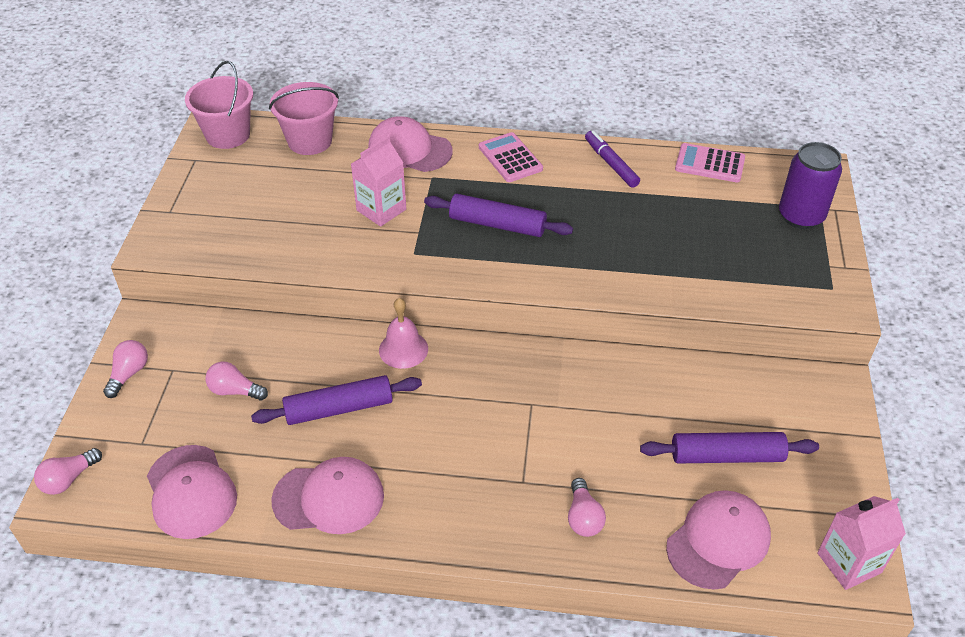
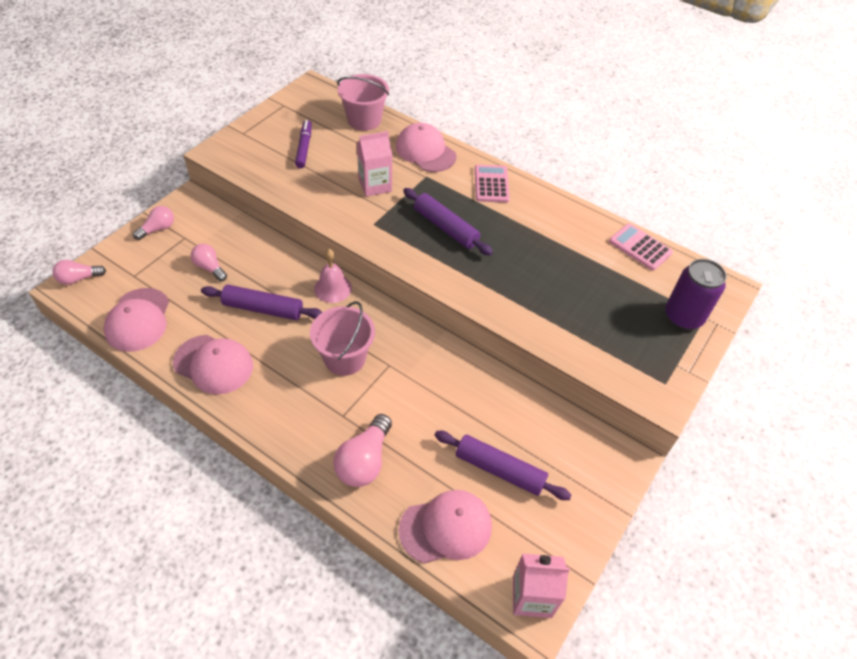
camera: 25 degrees right, 5 degrees up
pink bucket [185,61,253,149] -> pink bucket moved to [310,301,375,376]
pink light bulb [568,478,606,537] -> pink light bulb [333,414,392,487], size x1.59
purple marker [585,131,640,188] -> purple marker moved to [295,120,312,168]

